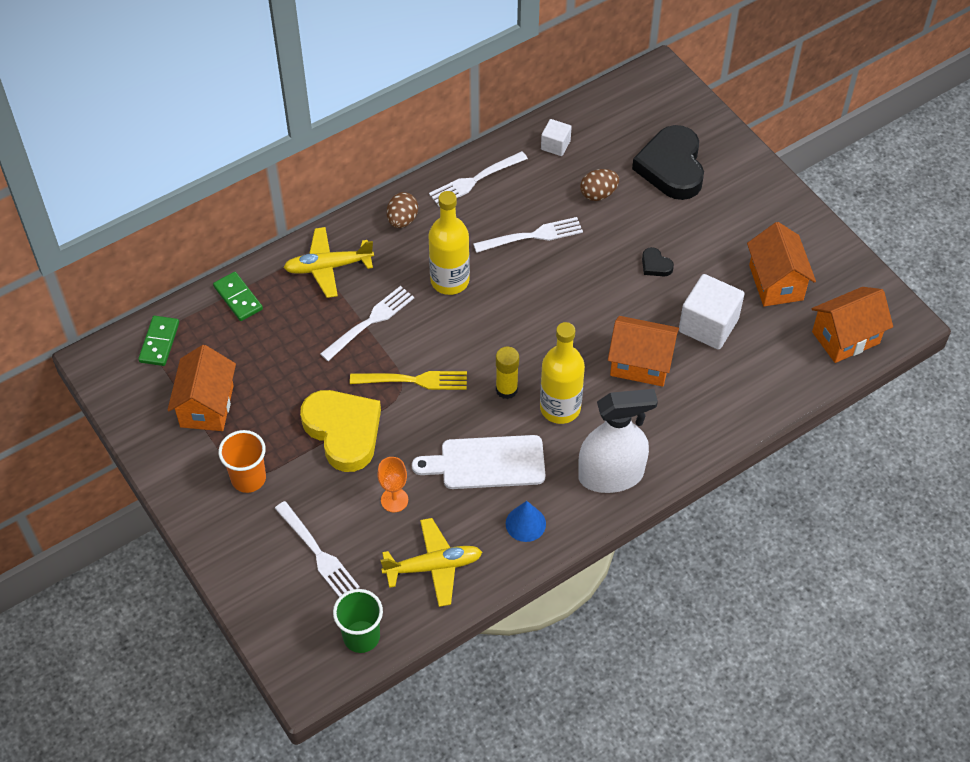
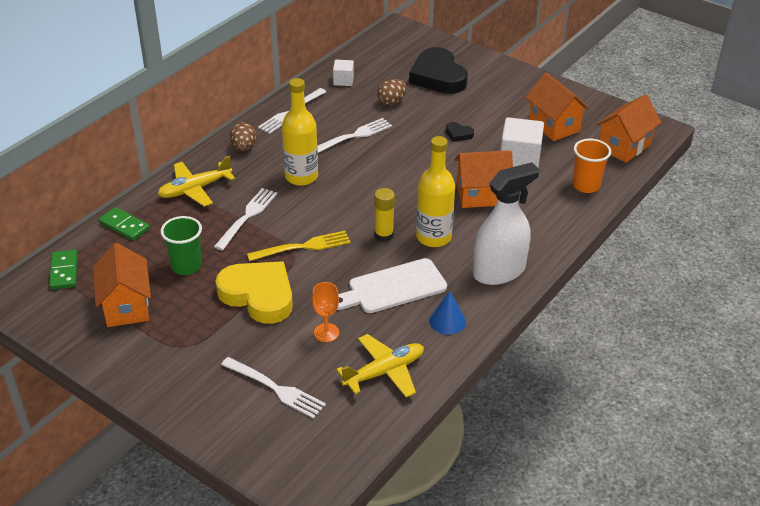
camera: 20 degrees left, 15 degrees down
orange cup [218,430,266,493] -> orange cup moved to [572,139,611,193]
green cup [333,589,383,653] -> green cup moved to [160,216,202,275]

